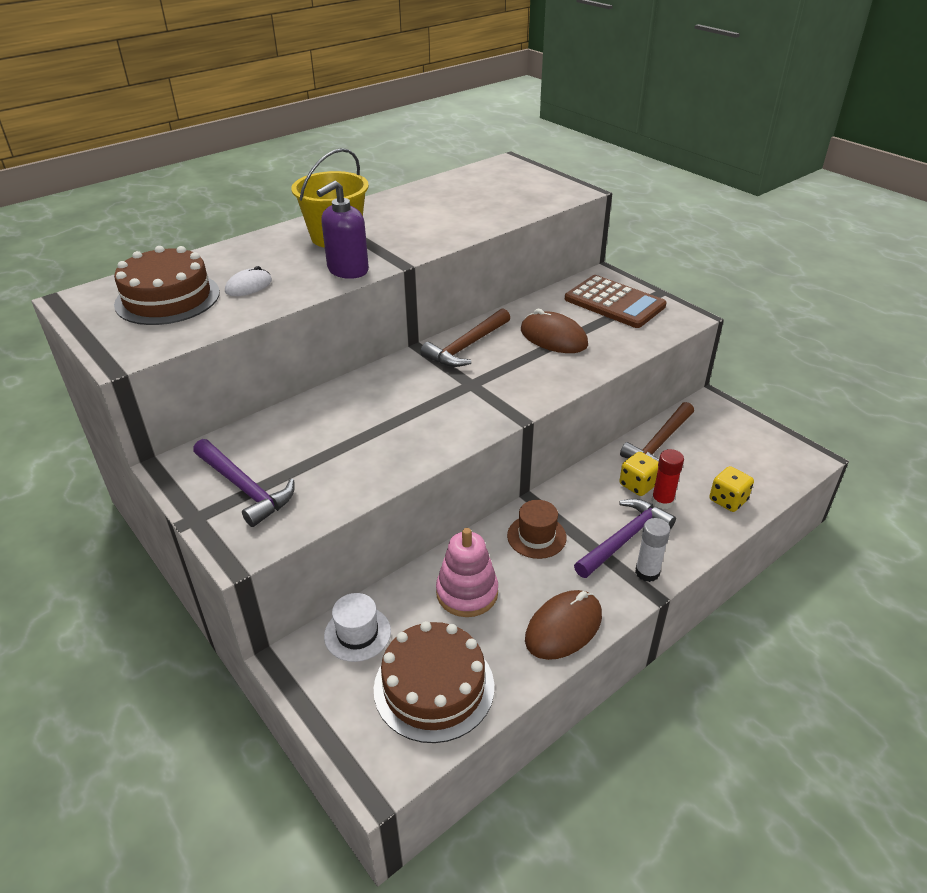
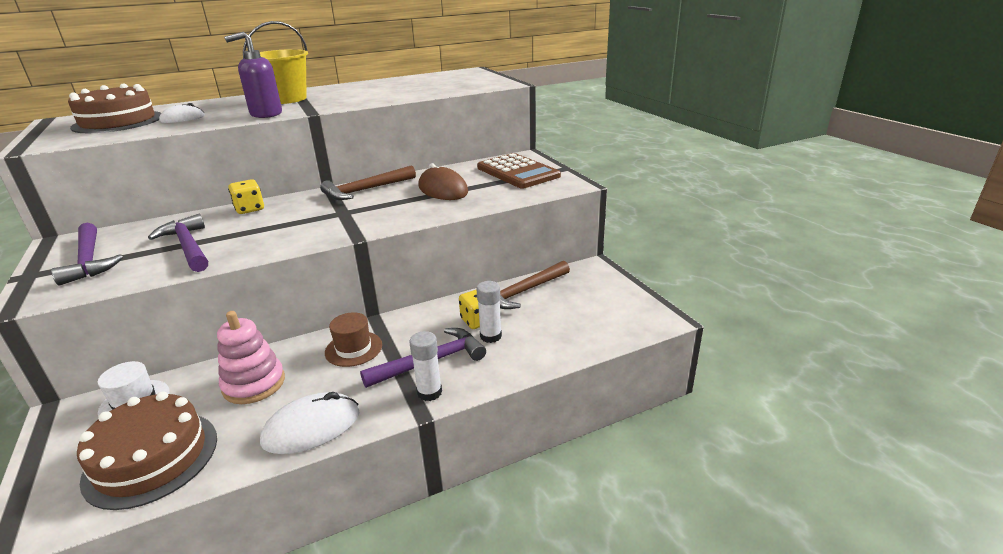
camera: 15 degrees right, 10 degrees down
brown mouse [525,590,602,660] -> white mouse [260,392,360,454]
red glue stick [651,449,684,509] -> white glue stick [476,281,502,343]
yellow dice [709,466,754,512] -> yellow dice moved to [228,179,264,214]
none -> purple hammer [148,214,208,272]

